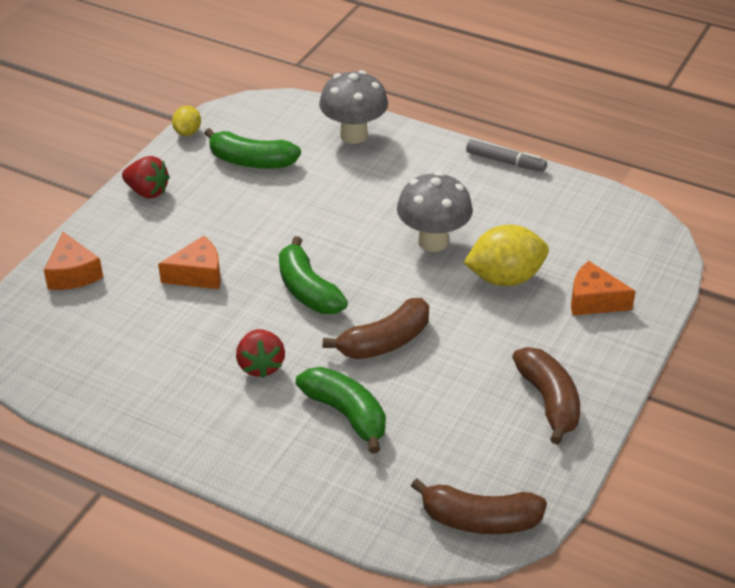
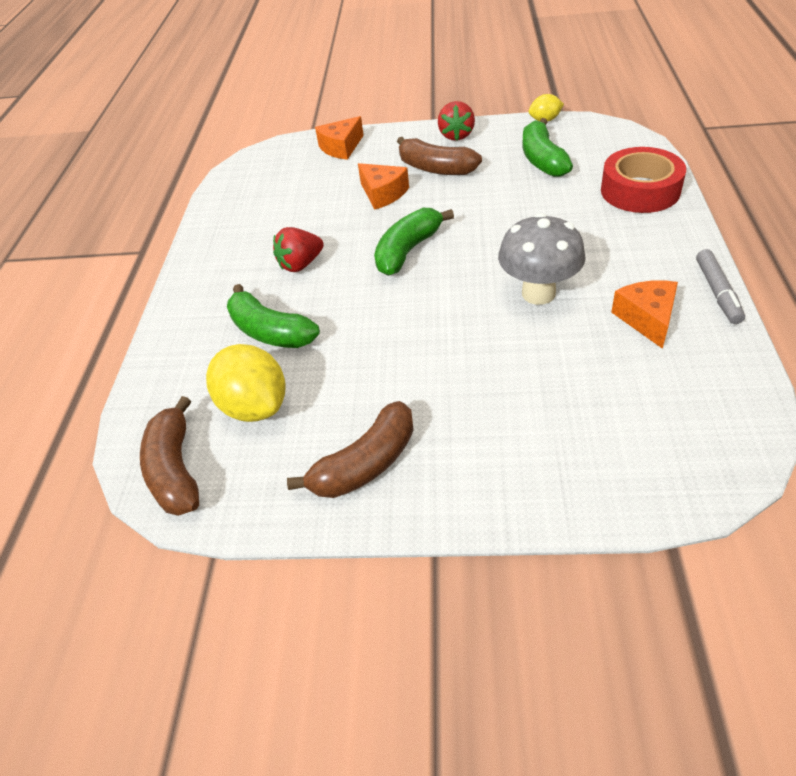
camera: 70 degrees right, 5 degrees up
green banana [296,367,386,454] -> green banana turned 105 degrees clockwise [227,284,320,348]
grey mushroom [319,70,388,144] -> red tape [601,147,686,213]
brown banana [323,298,429,359] -> brown banana moved to [397,137,482,175]
yellow lemon [464,225,549,286] -> yellow lemon moved to [206,344,286,422]
orange cheese [571,261,636,316] -> orange cheese moved to [611,280,678,349]

